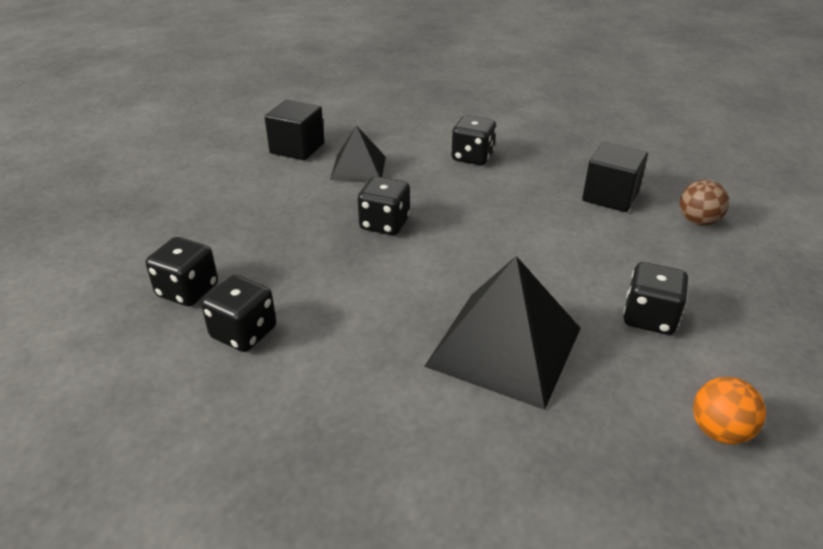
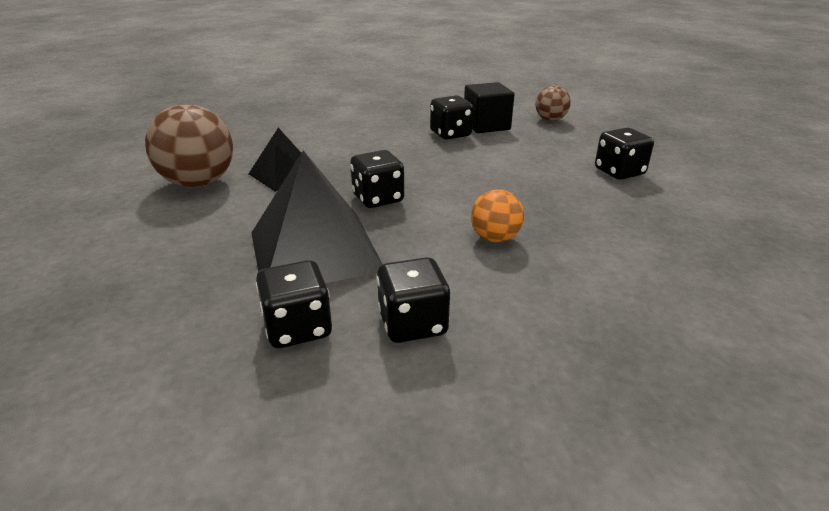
camera: 45 degrees left, 5 degrees down
black cube [265,100,324,161] -> brown ball [145,104,233,187]
black pyramid [424,256,581,410] -> black pyramid moved to [251,150,383,283]
black dice [451,115,496,165] -> black dice moved to [430,96,473,140]
orange ball [693,377,766,444] -> orange ball moved to [471,189,524,242]

